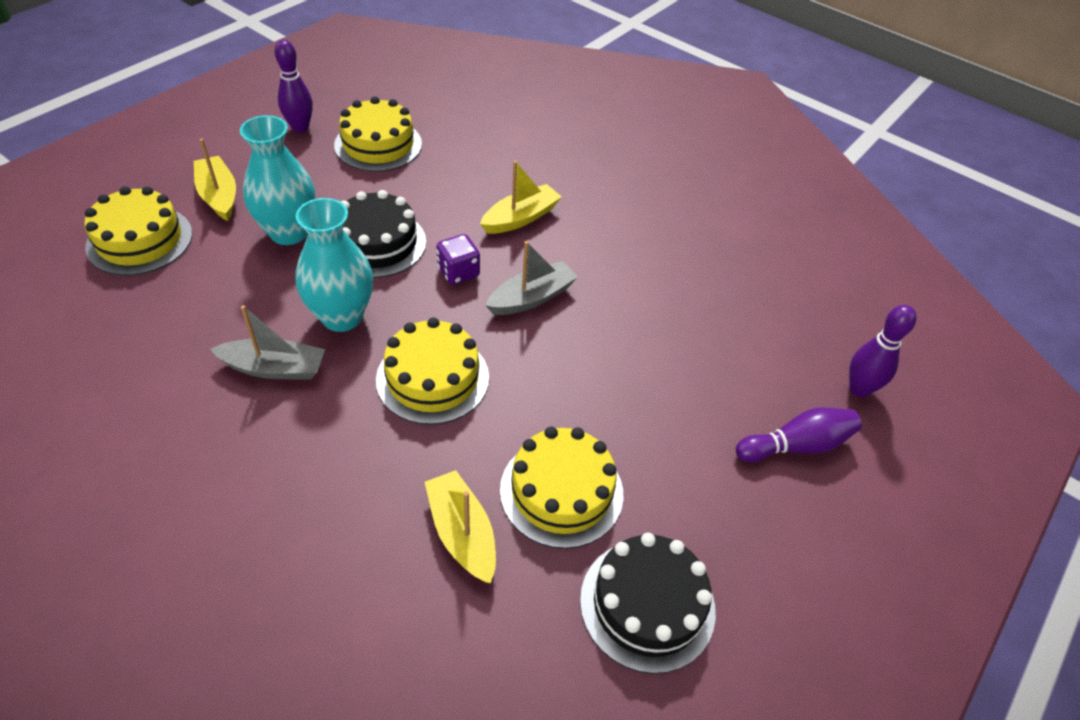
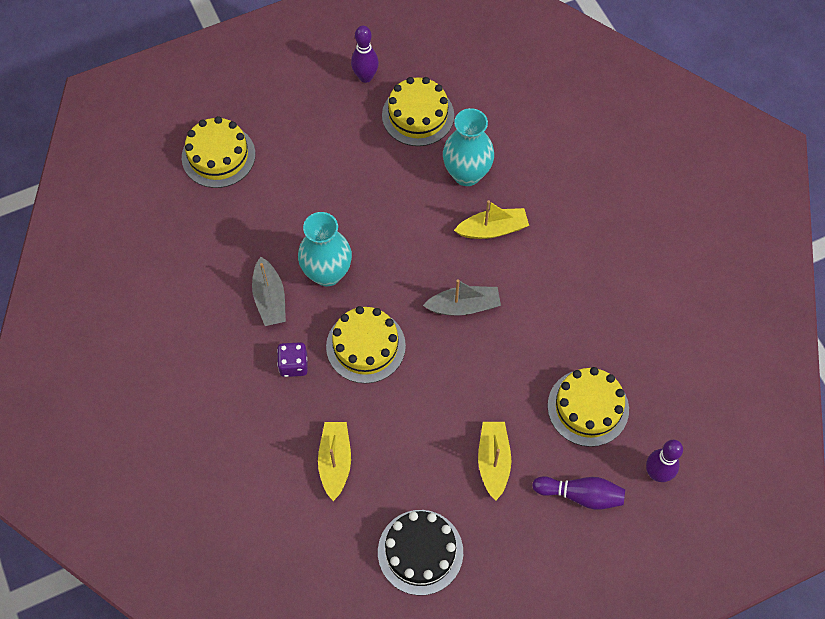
camera: 30 degrees right, 15 degrees up
yellow boat [194,138,236,221] -> yellow boat moved to [478,422,511,501]
grey boat [210,305,325,380] -> grey boat turned 45 degrees clockwise [252,257,286,326]
turquoise vase [240,115,315,245] -> turquoise vase moved to [443,108,494,186]
black cake [341,190,426,278] -> none
purple dice [436,234,480,285] -> purple dice moved to [277,342,308,377]
yellow cake [500,426,623,549] -> yellow cake moved to [547,367,629,447]

